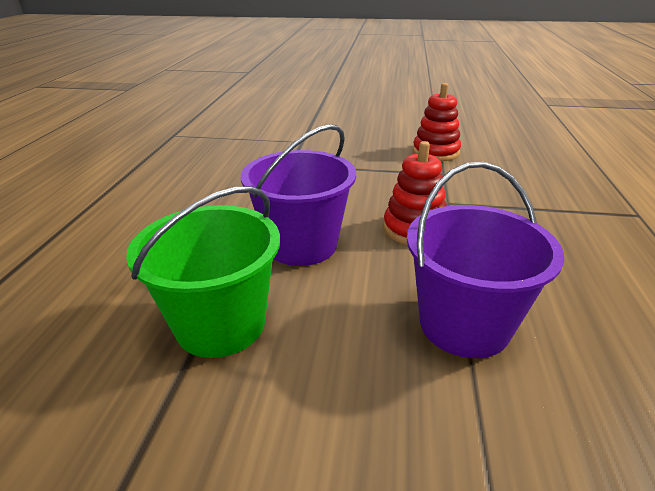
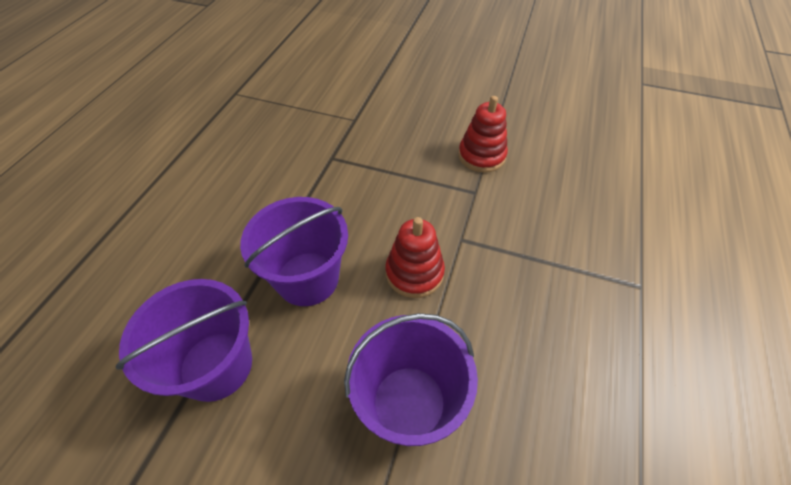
camera: 10 degrees right, 20 degrees up
green bucket [126,186,280,358] -> purple bucket [116,279,252,402]

